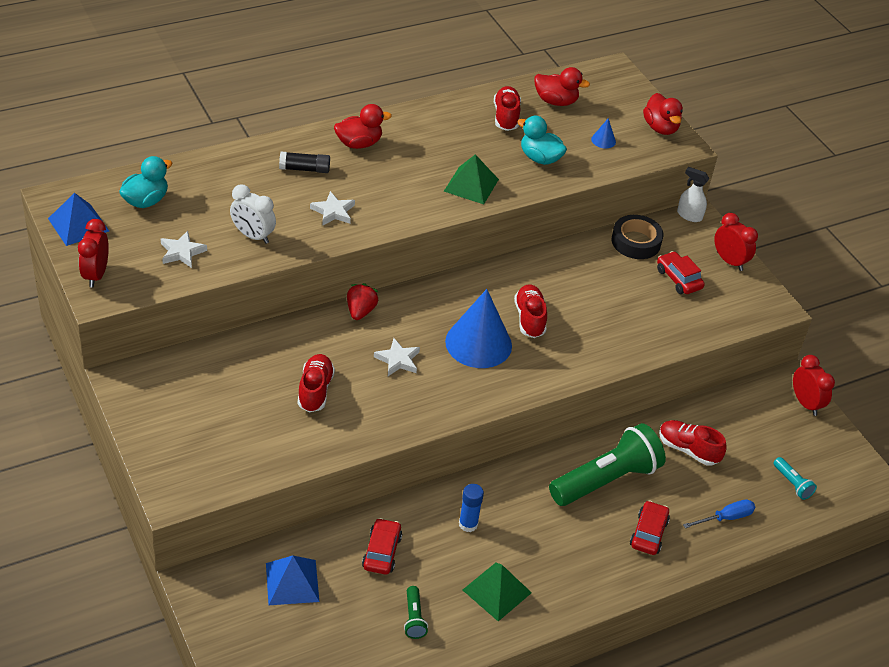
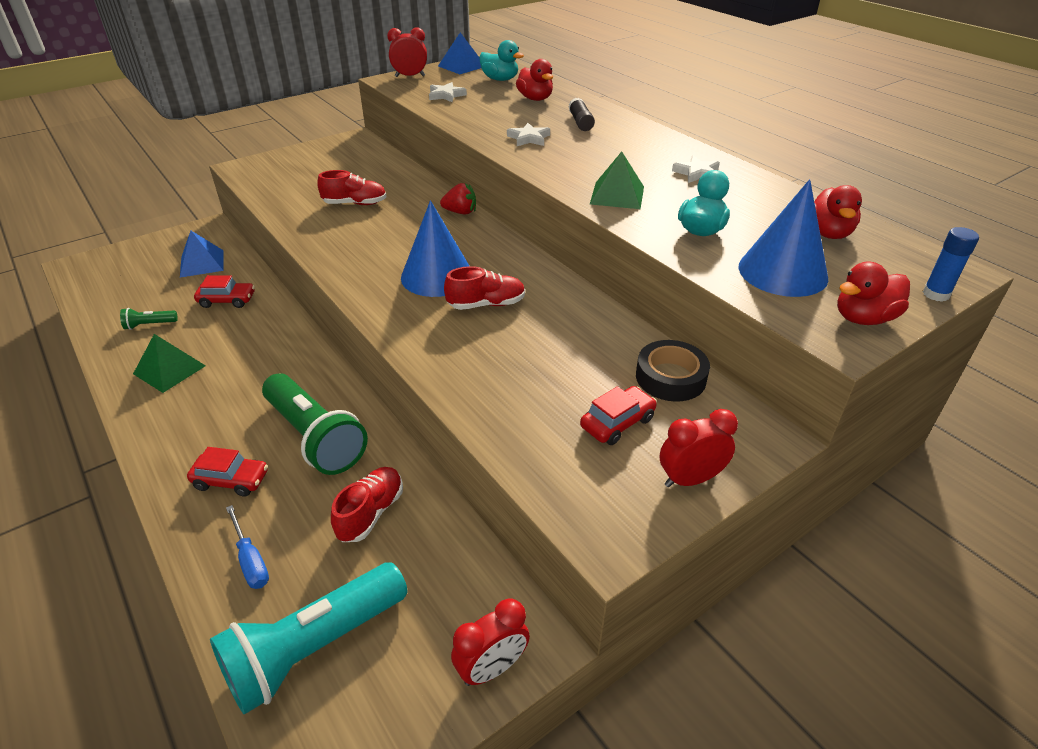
camera: 85 degrees right, 5 degrees down
white clock [230,184,276,244] -> none
red duck [334,104,392,149] -> red duck moved to [516,59,553,101]
white star [374,338,420,376] -> white star moved to [672,156,720,183]
blue glue stick [459,484,484,532] -> blue glue stick moved to [923,227,979,302]
red shoe [494,86,521,131] -> none
blue cone [591,118,616,148] -> blue cone [738,179,828,297], size x2.46
white spray bottle [677,167,710,222] -> none
red clock [714,213,758,271] -> red clock turned 150 degrees counterclockwise [660,409,738,487]
turquoise flashlight [773,457,817,500] -> turquoise flashlight [210,562,407,714], size x2.36

